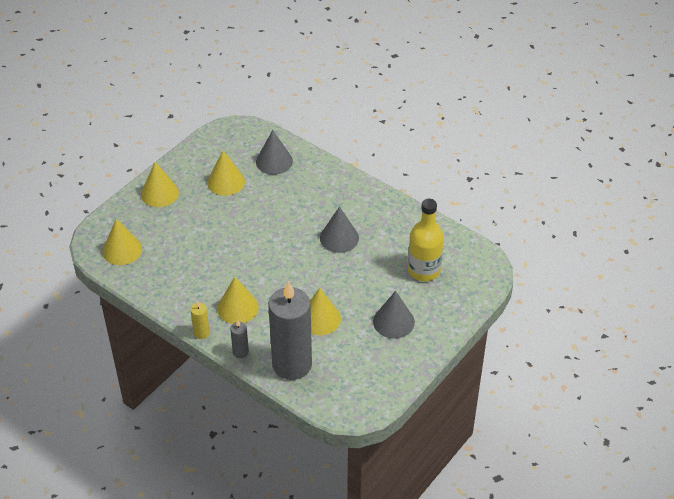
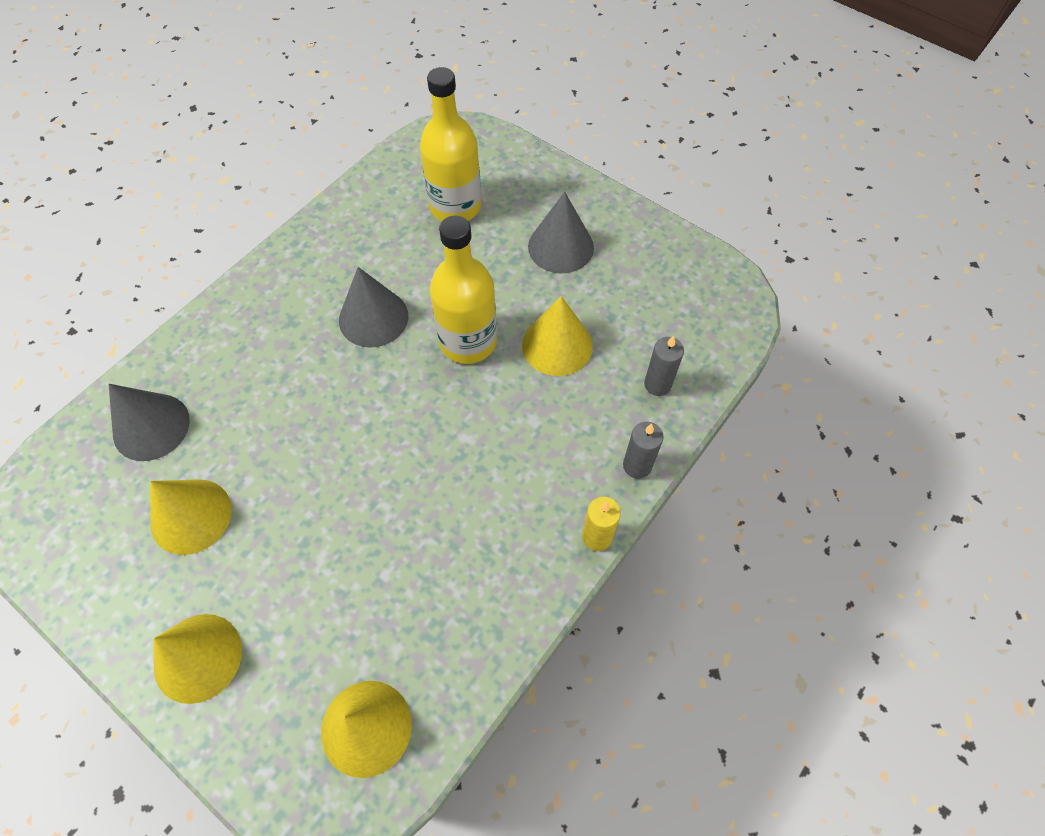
camera: 90 degrees left, 15 degrees up
yellow cone [217,277,258,324] -> none
grey candle [268,281,312,380] -> grey candle [644,336,684,396], size x0.41
none -> yellow bottle [430,215,497,364]

